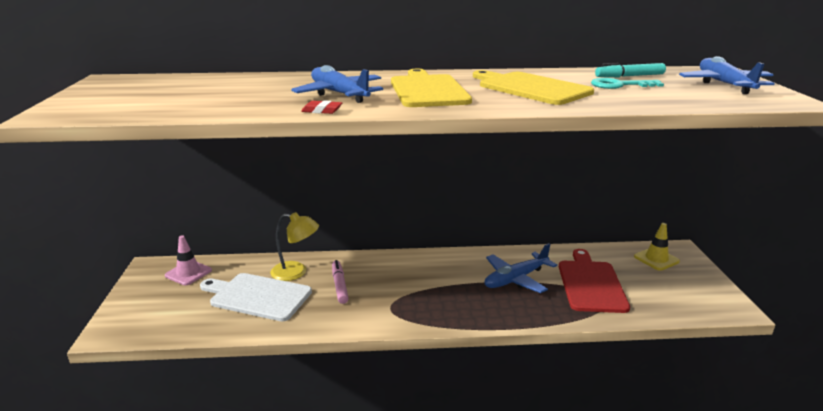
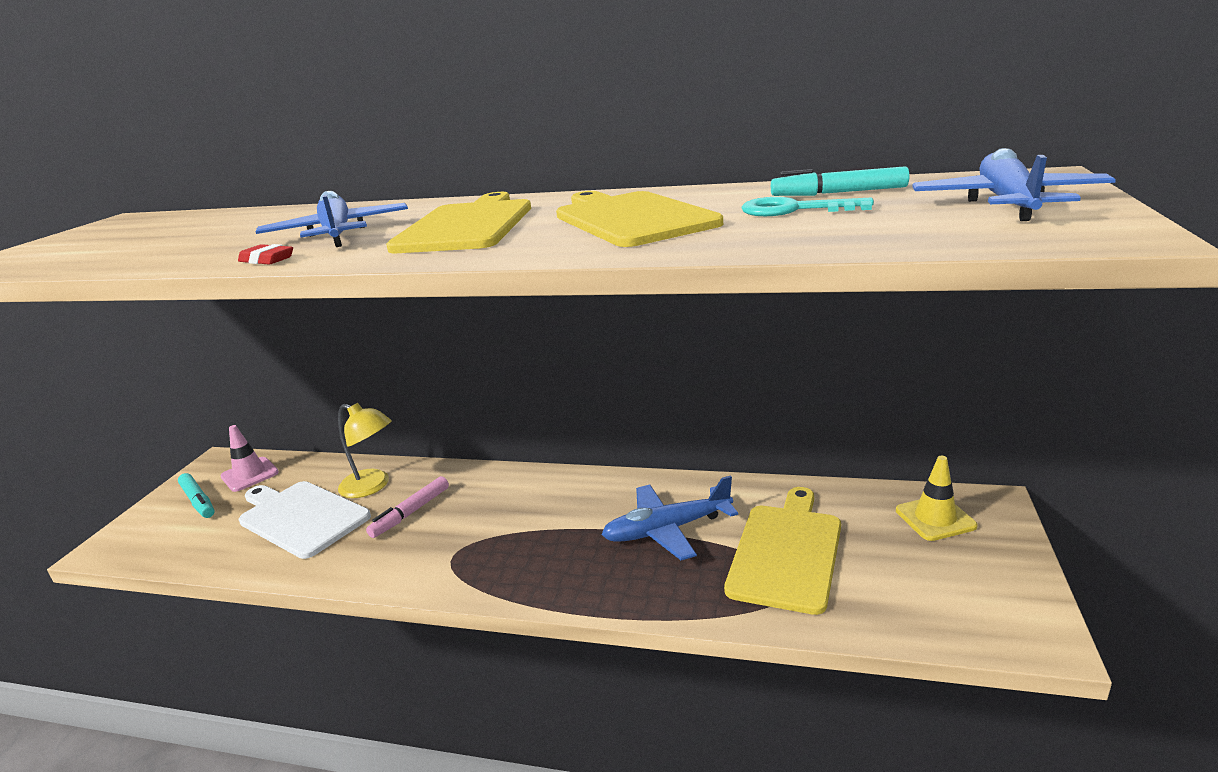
camera: 20 degrees right, 0 degrees up
pink marker [332,260,349,304] -> pink marker turned 150 degrees counterclockwise [366,476,449,538]
red cutting board [559,249,630,313] -> yellow cutting board [724,487,841,615]
none -> turquoise marker [178,473,215,518]

